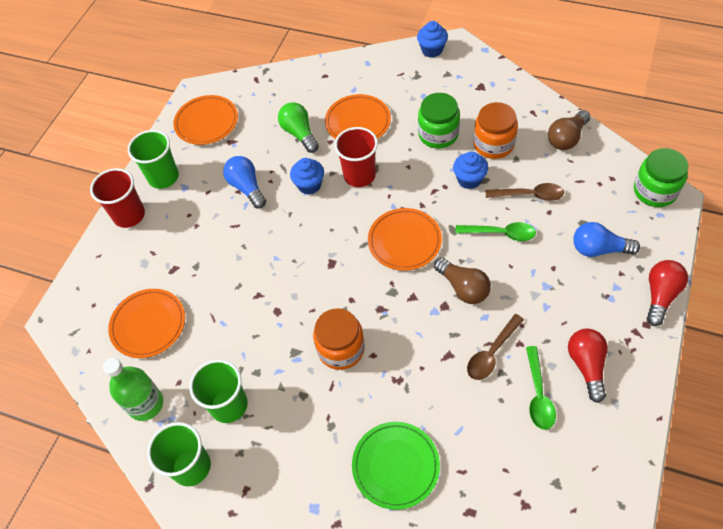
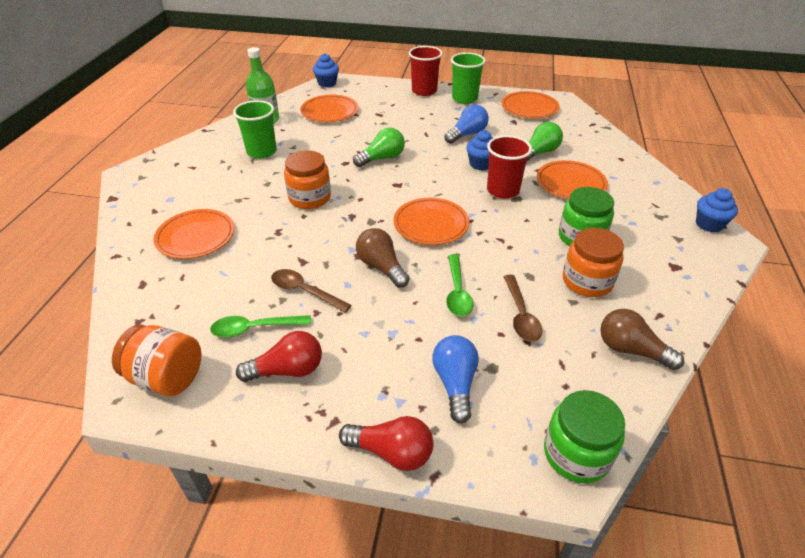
camera: 75 degrees right, 15 degrees down
green cup [147,422,211,486] -> none
green plate [352,422,440,510] -> orange plate [153,209,234,259]
brown light bulb [434,258,491,304] -> brown light bulb turned 105 degrees clockwise [356,228,409,288]
blue cupcake [453,152,488,189] -> blue cupcake moved to [313,53,339,88]
none -> orange jar [112,325,201,396]
none -> green light bulb [353,128,405,167]

